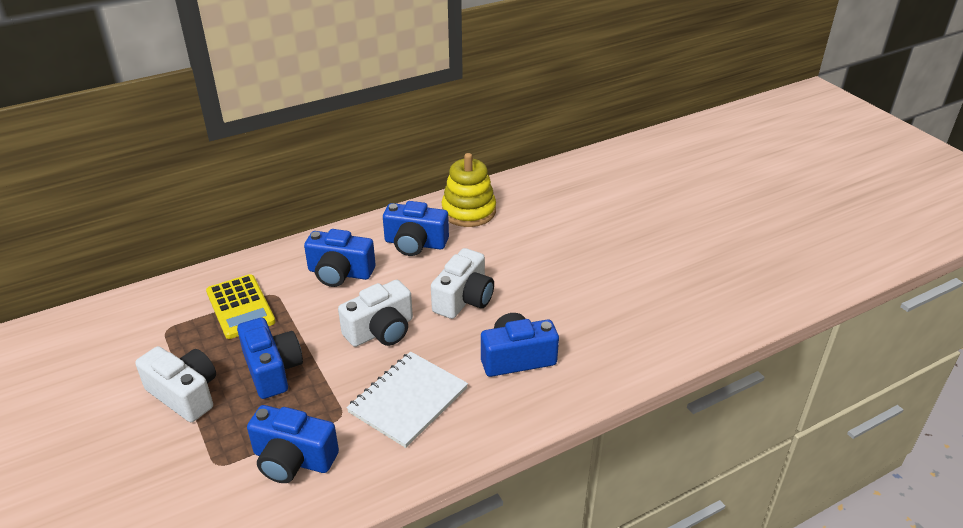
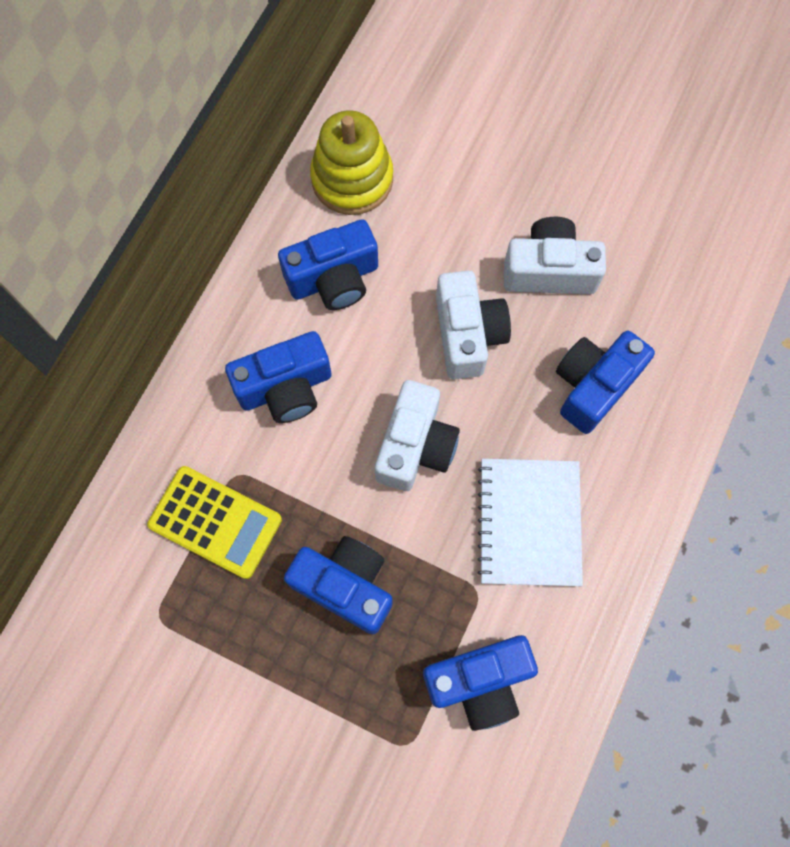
camera: 35 degrees left, 35 degrees up
white camera [135,346,216,422] -> white camera moved to [504,217,606,294]

